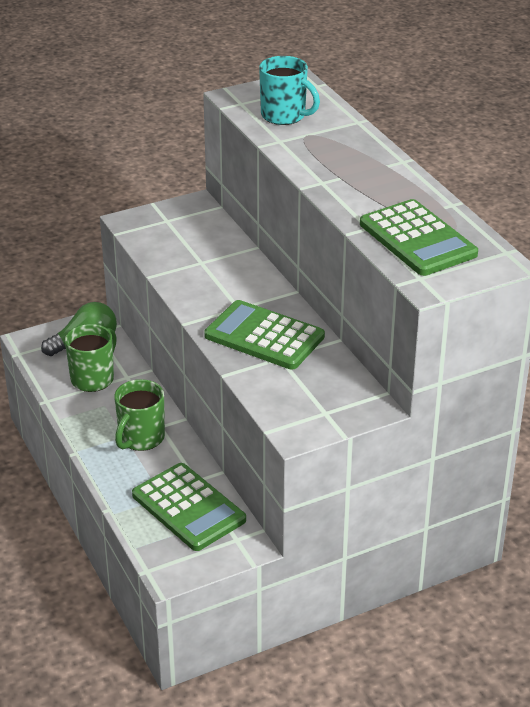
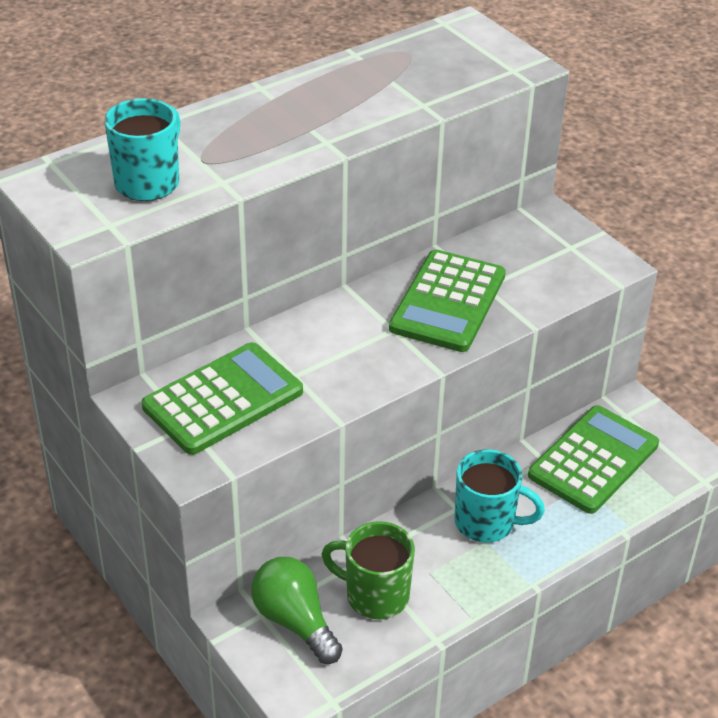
camera: 100 degrees left, 5 degrees up
green mug [114,379,165,451] -> turquoise mug [455,449,545,543]
green calculator [360,199,478,276] -> green calculator moved to [142,342,303,455]

